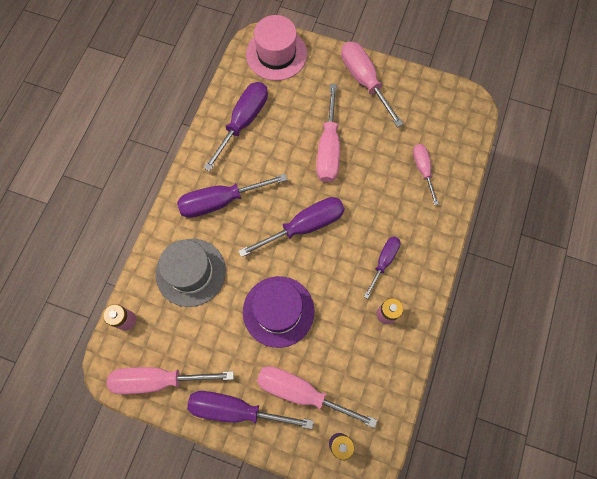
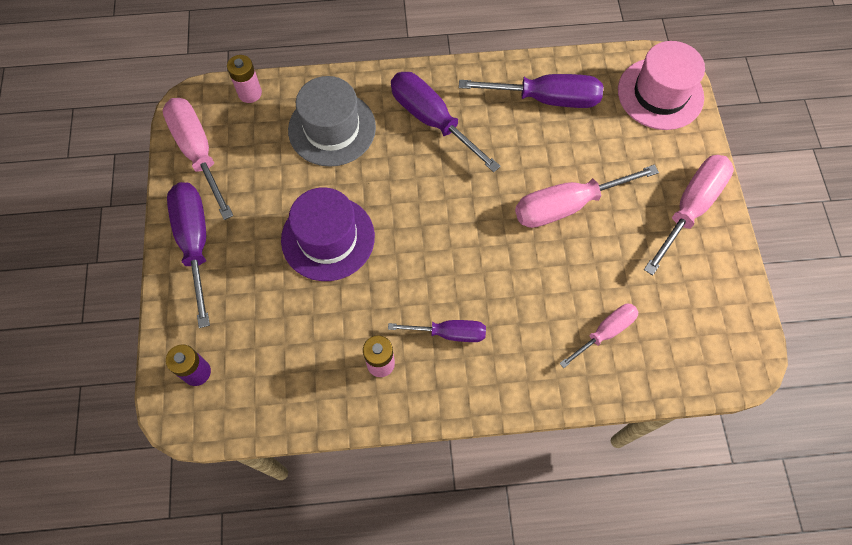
camera: 65 degrees right, 5 degrees down
purple screwdriver [239,197,345,257] -> none
pink screwdriver [257,366,377,428] -> none

